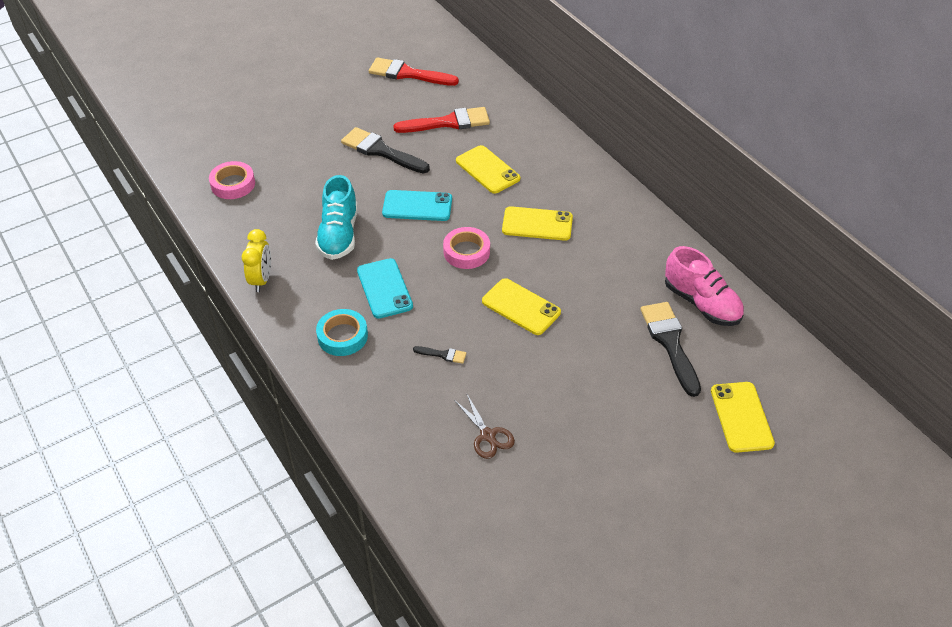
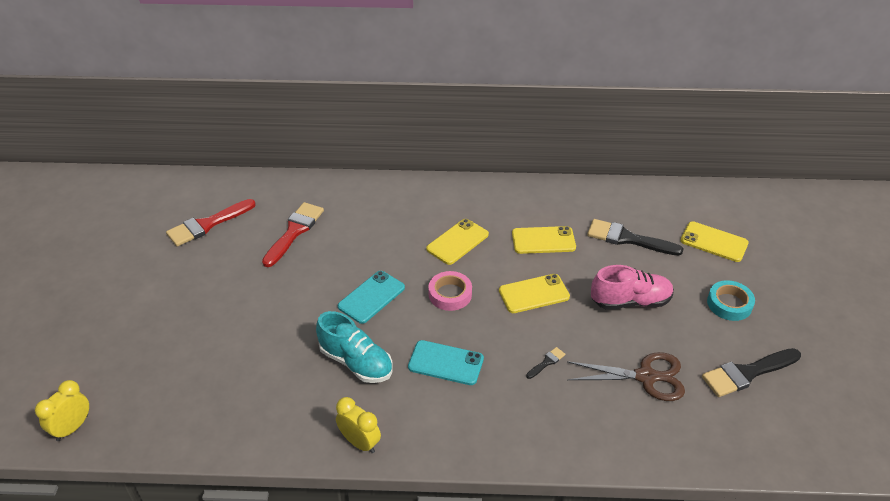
camera: 55 degrees left, 5 degrees down
pink tape [209,161,255,199] -> none
turquoise tape [316,309,368,356] -> turquoise tape moved to [707,280,755,321]
black brush [341,127,430,173] -> black brush moved to [702,348,801,397]
brown scissors [454,394,515,459] -> brown scissors [567,352,685,401], size x1.64
yellow phone [456,145,520,194] -> yellow phone moved to [512,226,576,254]
pink shoe [665,246,744,326] -> pink shoe moved to [591,265,674,310]
none -> yellow clock [35,380,89,441]

